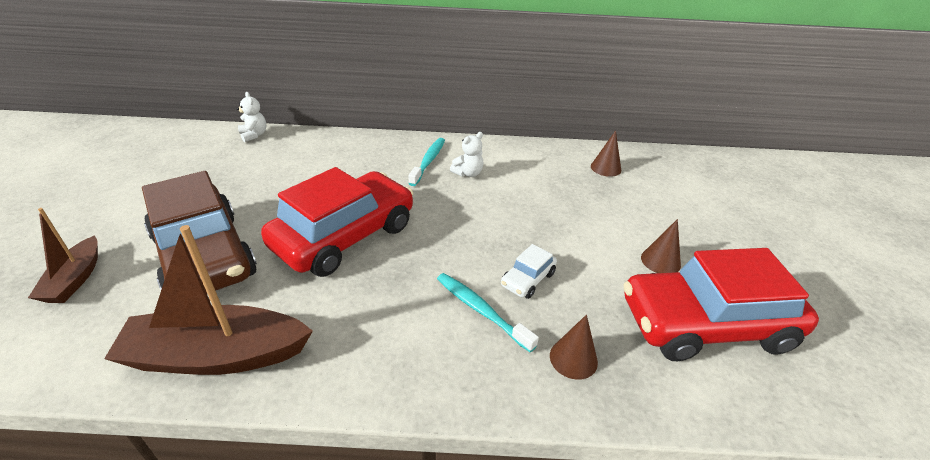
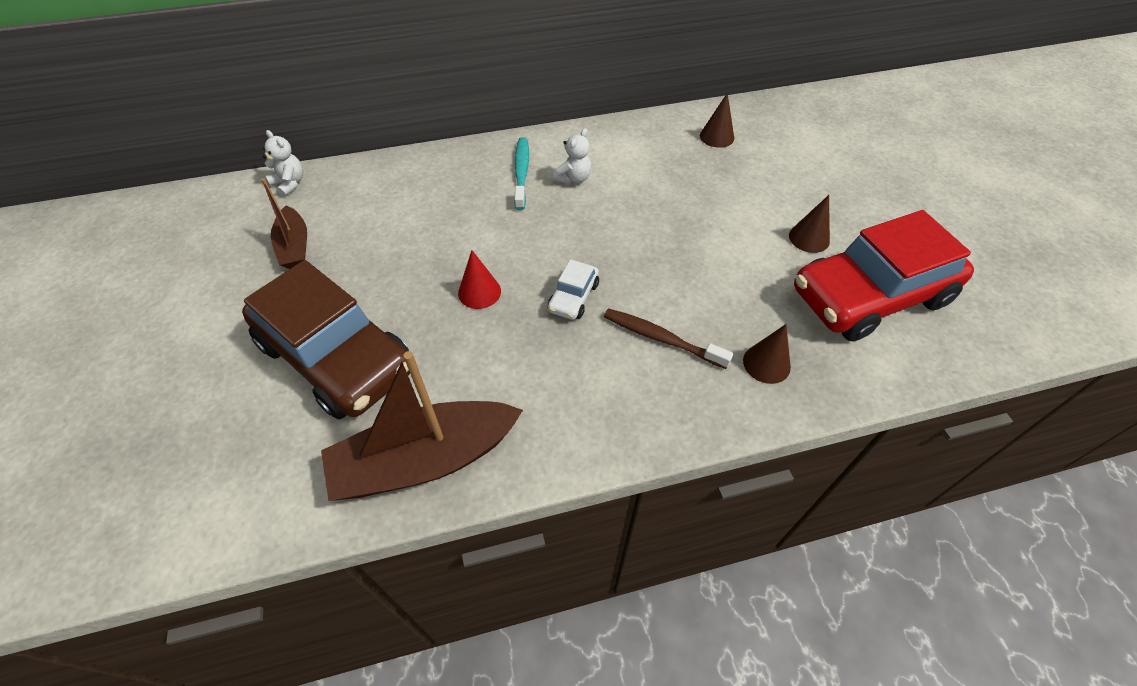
camera: 15 degrees left, 15 degrees up
brown boat [28,208,98,303] -> brown boat moved to [261,178,307,269]
red car [261,167,413,277] -> red cone [458,250,501,309]
turquoise toothbrush [437,273,539,352] -> brown toothbrush [604,308,733,369]
white car [501,244,557,299] -> white car moved to [548,259,599,320]

